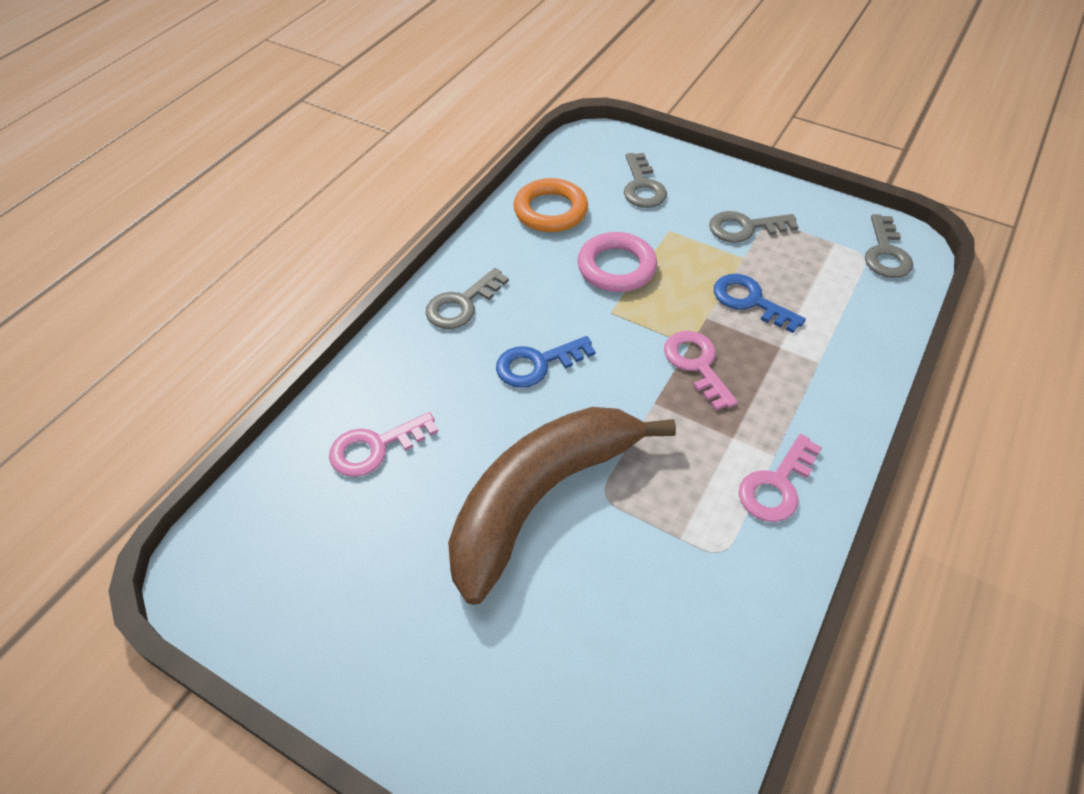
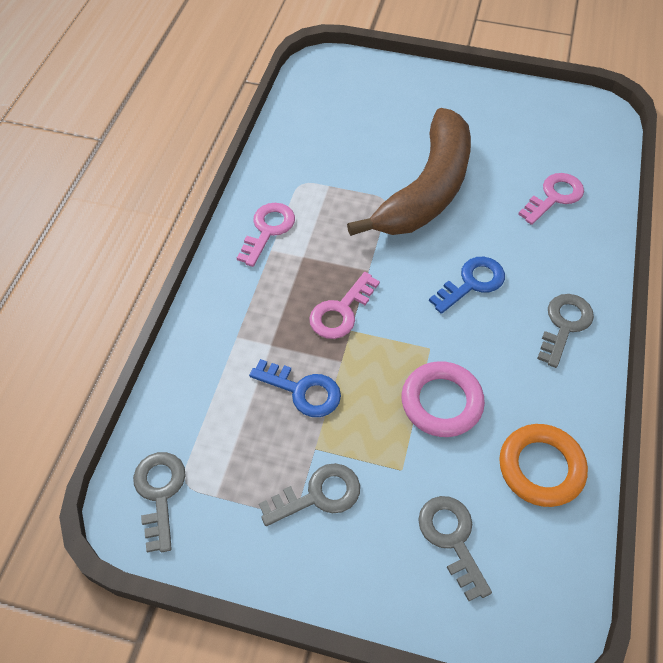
camera: 165 degrees right, 5 degrees up
pink key [664,331,738,411] -> pink key turned 75 degrees clockwise [309,272,380,339]

